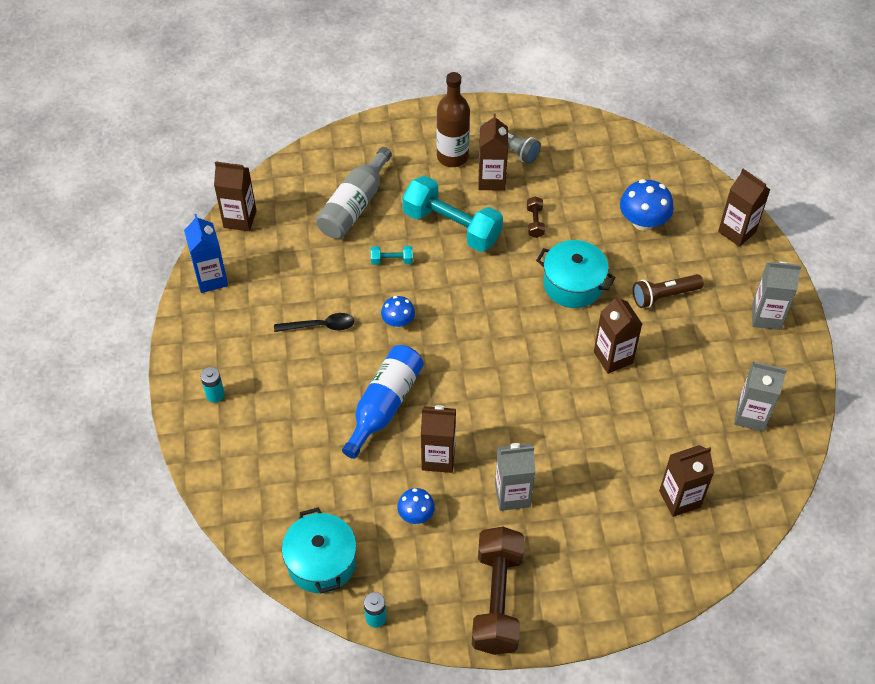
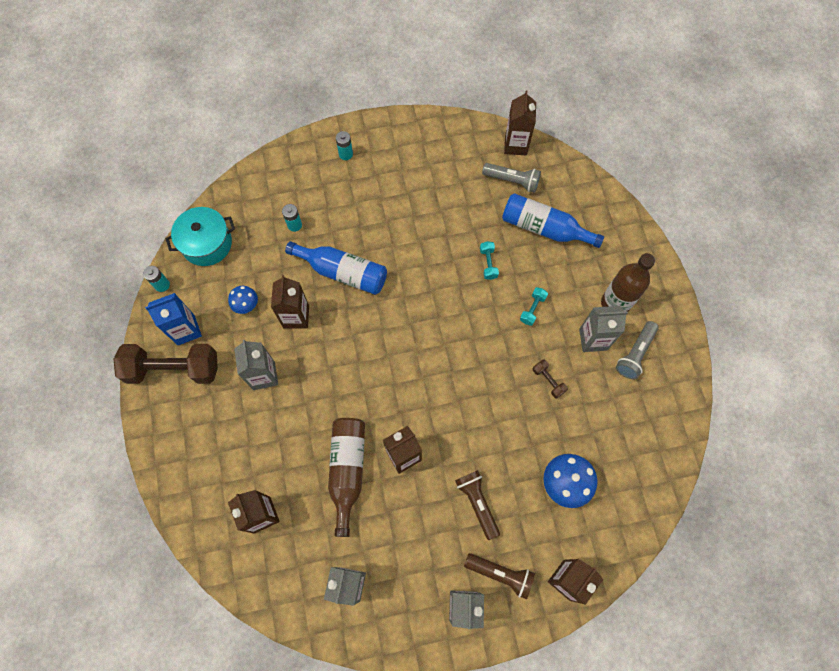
camera: 85 degrees right, 15 degrees up
blue carton [184,214,228,293] -> blue carton moved to [145,293,202,345]
black spoon [274,313,354,332] -> none
grey bottle [316,147,392,239] -> blue bottle [502,193,604,248]
blue mushroom [381,296,415,328] -> none
turquoise dumbbell [402,176,503,252] -> turquoise dumbbell [520,287,548,326], size x0.42
brown carton [478,114,508,191] -> grey carton [579,306,628,352]
brown dumbbell [527,196,545,238] -> brown dumbbell turned 60 degrees clockwise [532,359,568,399]
turquoise pot [536,240,616,308] -> none
none -> turquoise battery [282,204,302,232]
none -> brown bottle [328,418,365,537]
none -> brown flashlight [464,553,535,599]
none -> grey flashlight [482,163,541,193]

